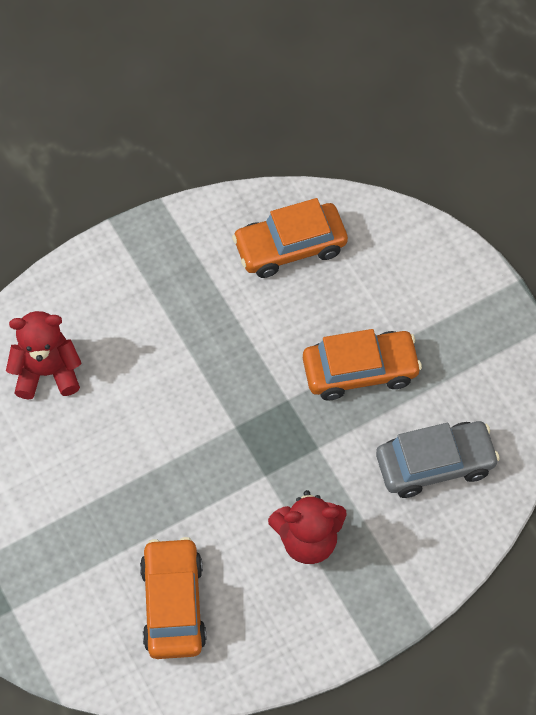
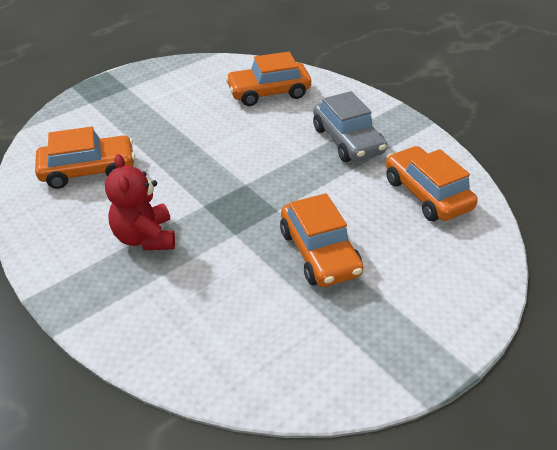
camera: 80 degrees right, 20 degrees down
red teddy bear [6,311,81,400] -> orange car [225,52,311,106]
grey car [376,421,500,498] -> grey car moved to [313,91,387,162]

